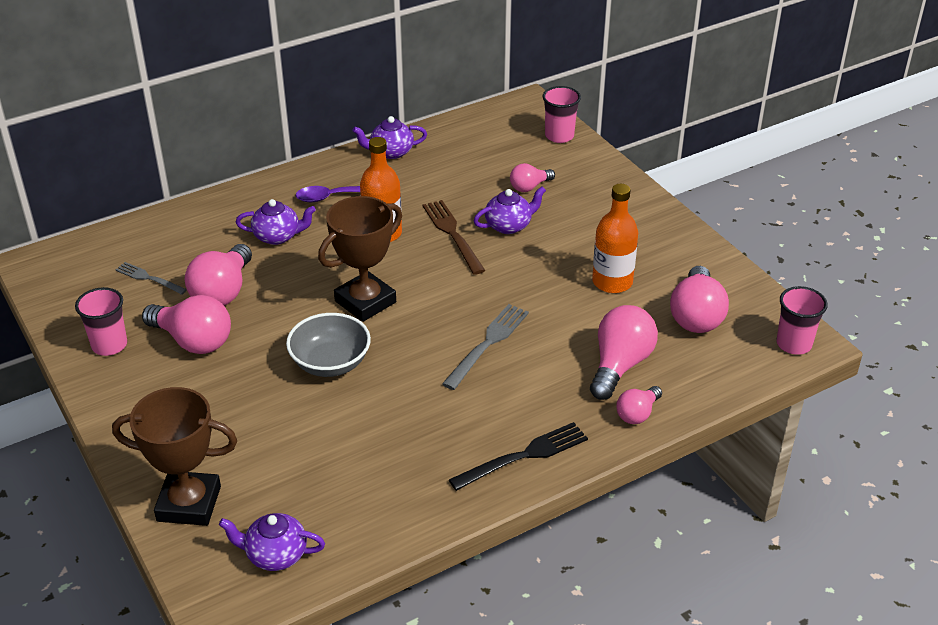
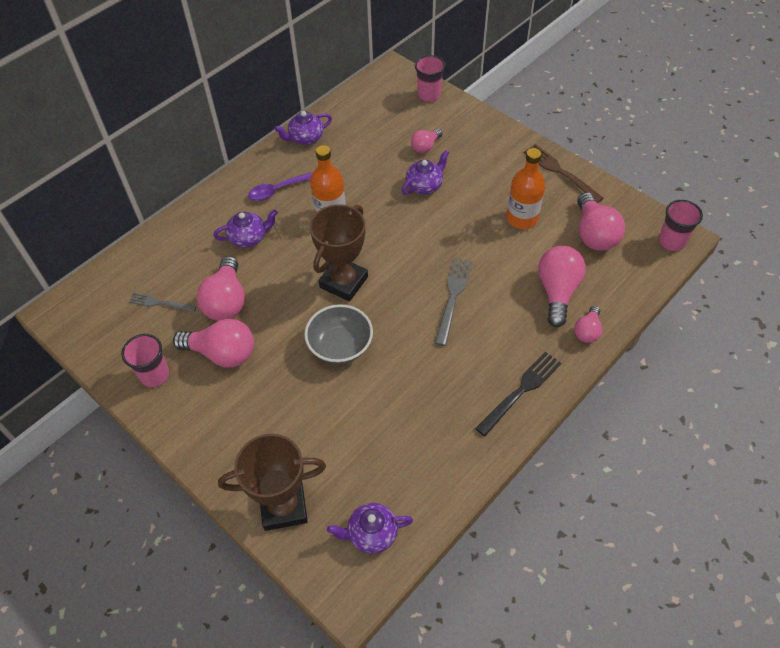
camera: 15 degrees left, 15 degrees up
brown fork [423,200,486,275] -> brown fork moved to [524,144,603,203]

